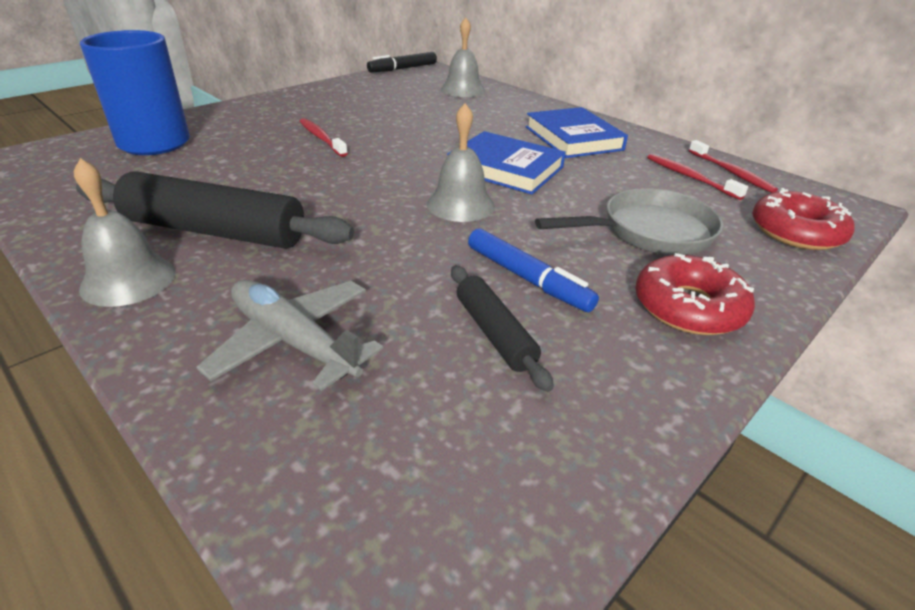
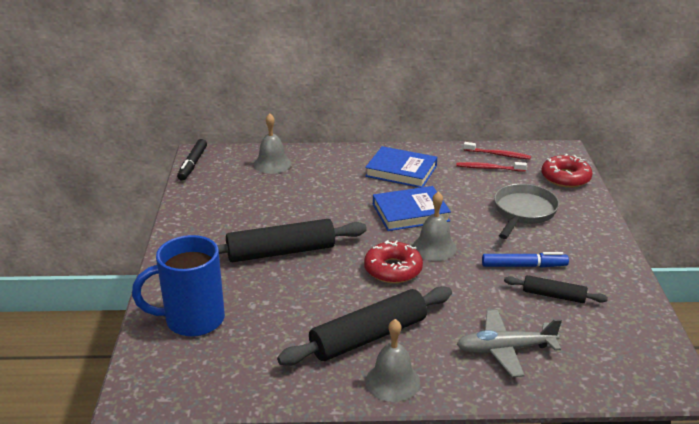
camera: 45 degrees left, 5 degrees down
red toothbrush [300,118,348,157] -> black rolling pin [217,219,367,262]
red donut [635,253,755,335] -> red donut moved to [364,240,423,283]

